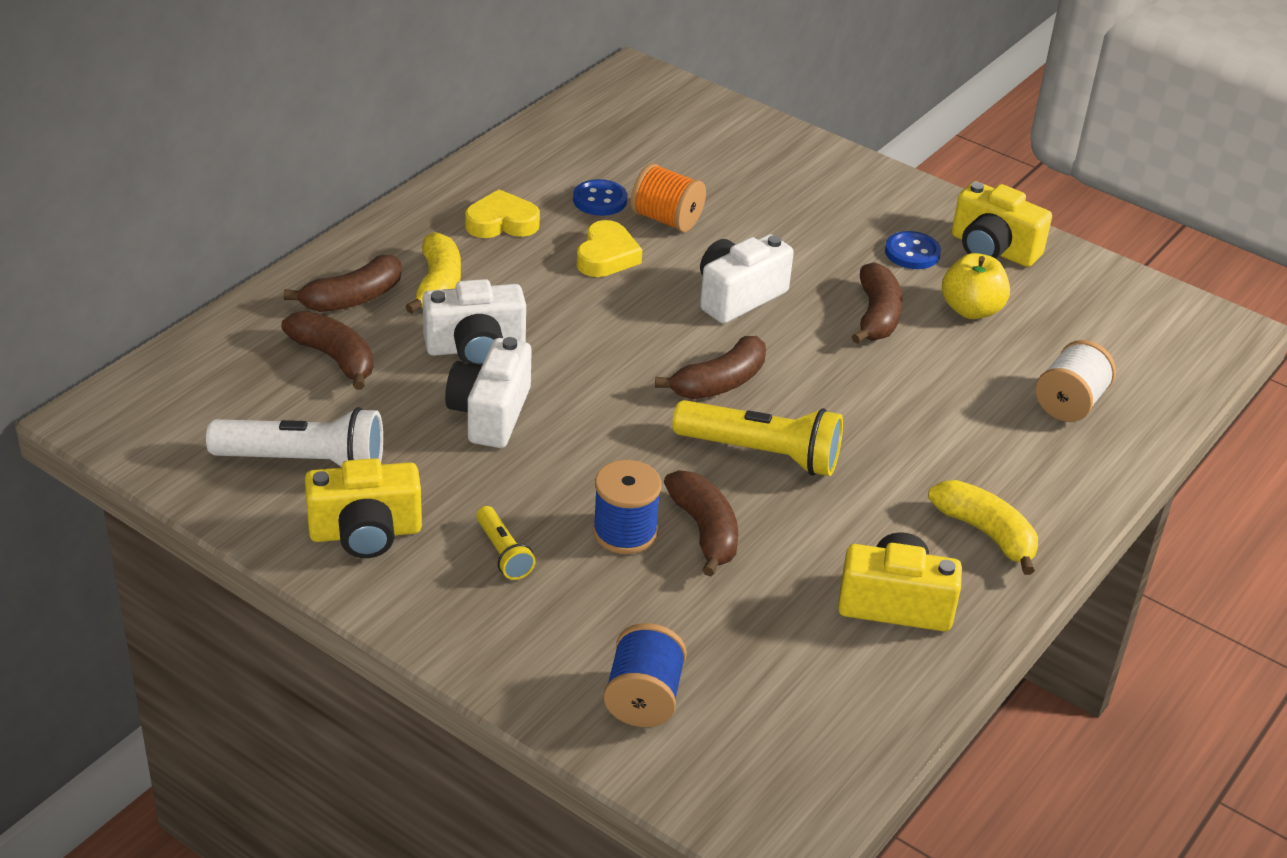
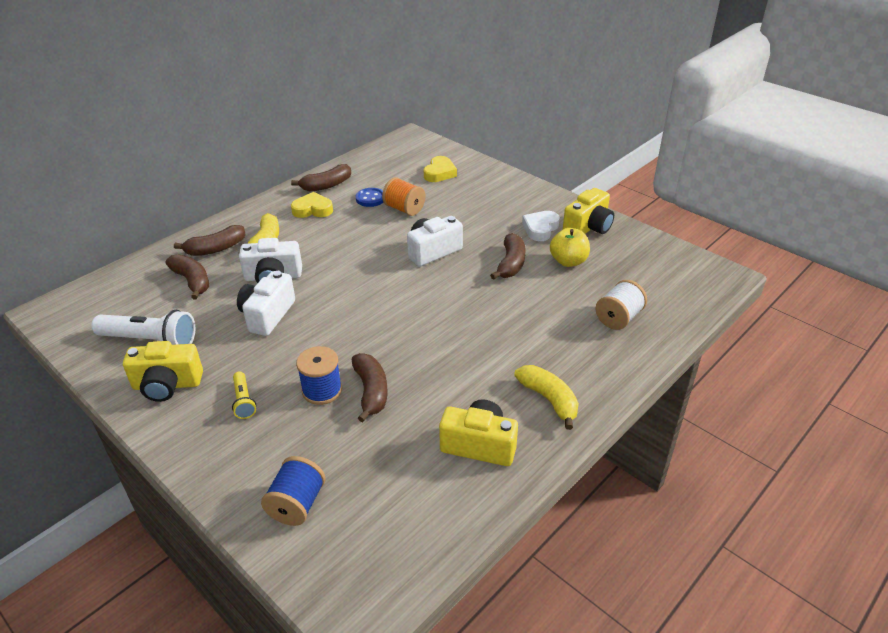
camera: 10 degrees right, 0 degrees up
yellow heart [577,220,642,277] -> yellow heart moved to [424,156,457,182]
brown banana [655,336,766,399] -> brown banana moved to [291,164,351,192]
yellow flashlight [672,400,843,476] -> none
blue button [885,231,941,269] -> white heart [522,211,560,241]
yellow camera [952,181,1052,267] -> yellow camera turned 90 degrees counterclockwise [563,188,614,234]

